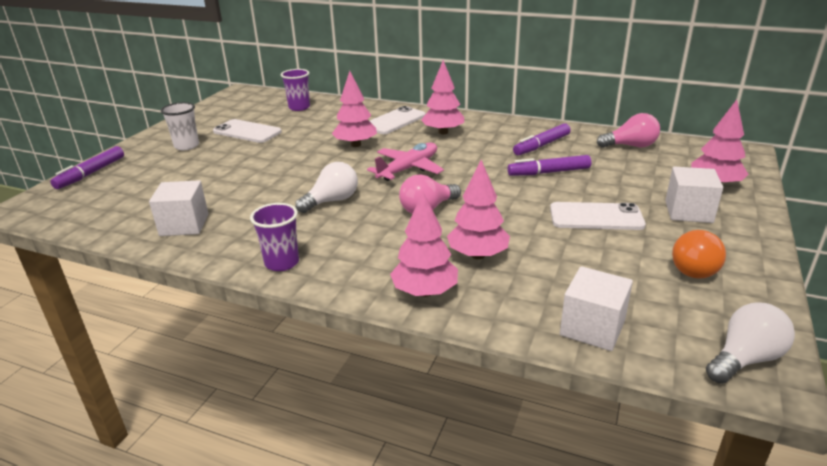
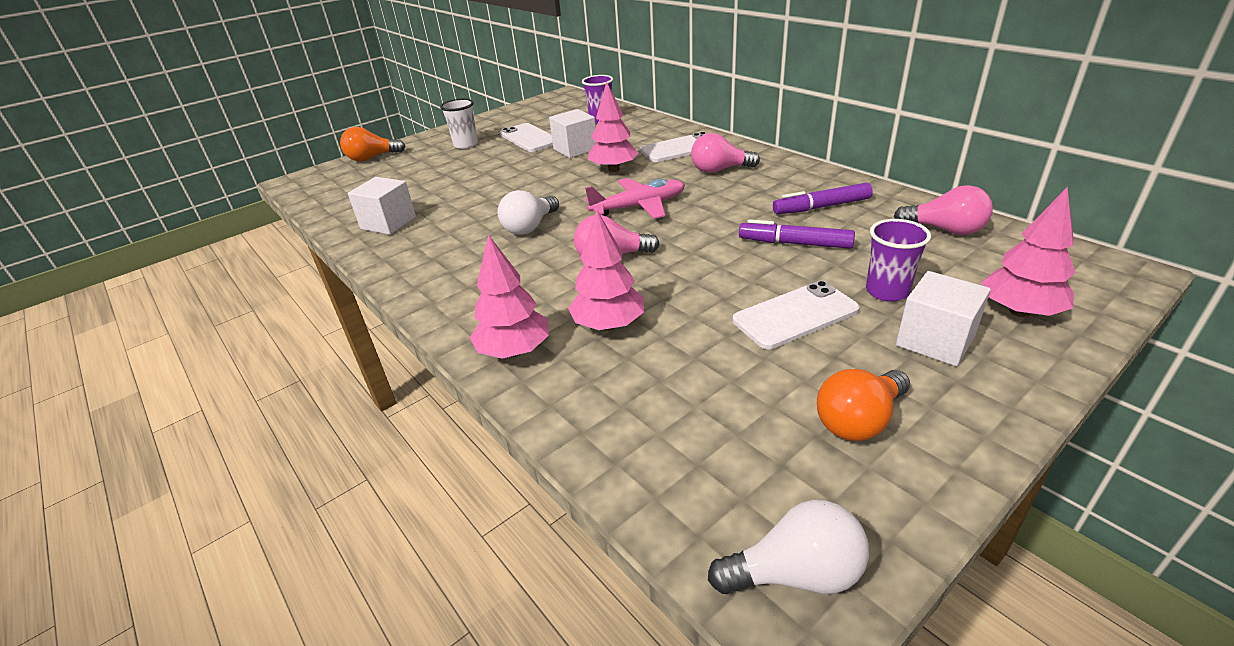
camera: 30 degrees right, 5 degrees up
purple marker [50,146,124,189] -> orange light bulb [340,127,406,161]
purple cup [250,203,299,271] -> purple cup moved to [866,219,931,302]
white light bulb [295,162,358,213] -> white light bulb turned 135 degrees clockwise [498,190,559,235]
pink tree [421,60,464,134] -> pink light bulb [691,133,760,173]
white phone [550,202,646,230] -> white phone turned 60 degrees counterclockwise [733,281,860,349]
white cube [560,266,633,351] -> white cube moved to [549,109,596,158]

